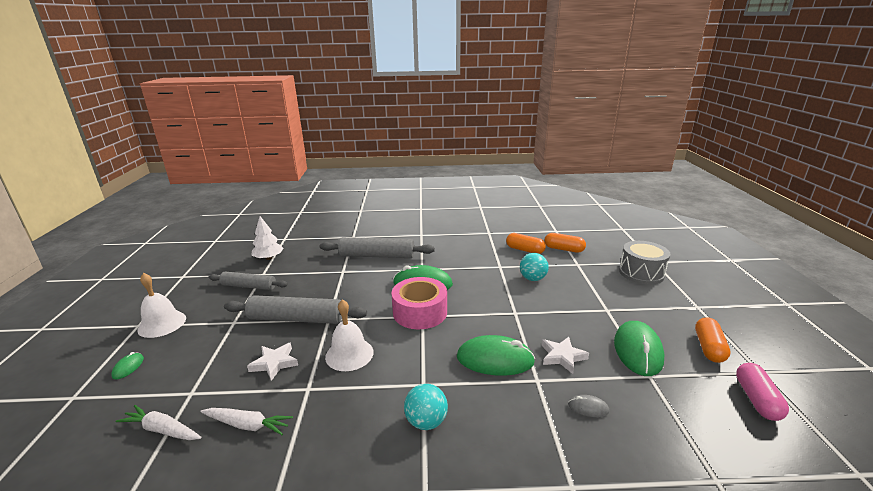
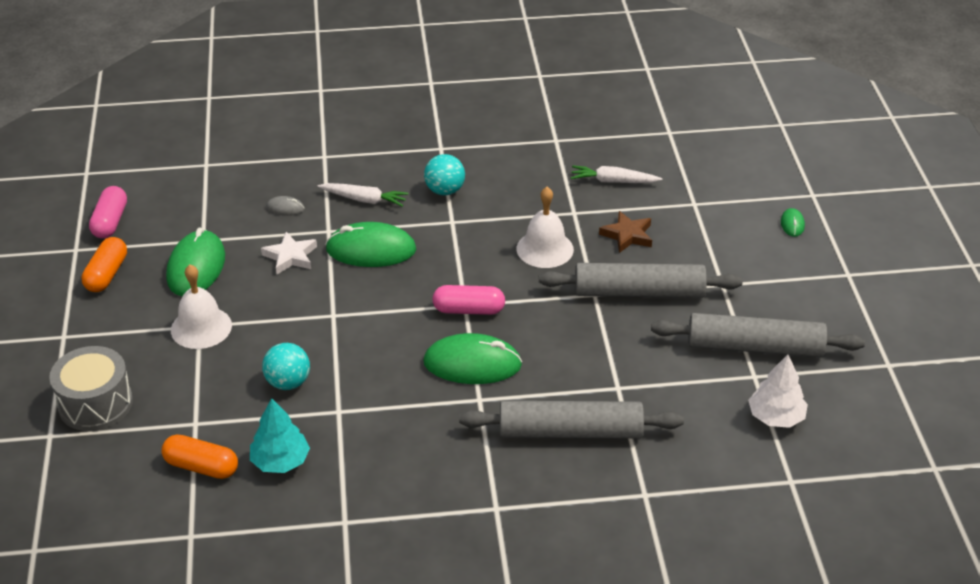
camera: 175 degrees right, 15 degrees up
white carrot [115,405,202,440] -> white carrot moved to [318,183,409,207]
white bell [137,273,186,338] -> white bell moved to [171,264,232,349]
grey rolling pin [209,272,288,290] -> grey rolling pin [651,313,865,357], size x1.52
white star [247,343,298,381] -> brown star [599,211,652,253]
pink tape [392,277,447,329] -> pink capsule [433,285,505,315]
orange capsule [506,233,546,254] -> turquoise tree [250,398,310,473]

